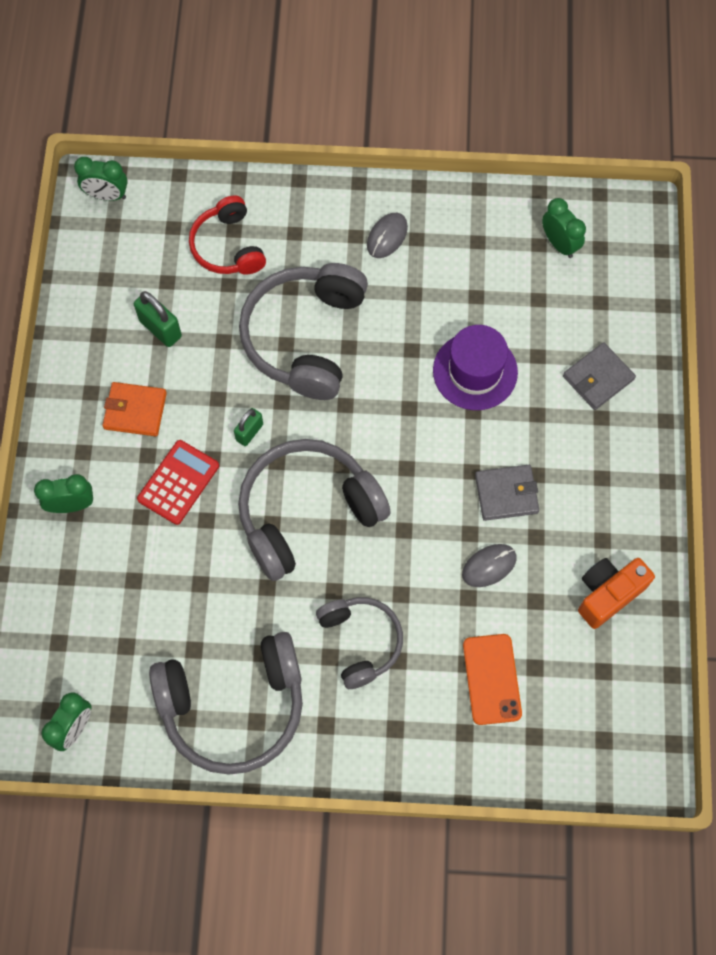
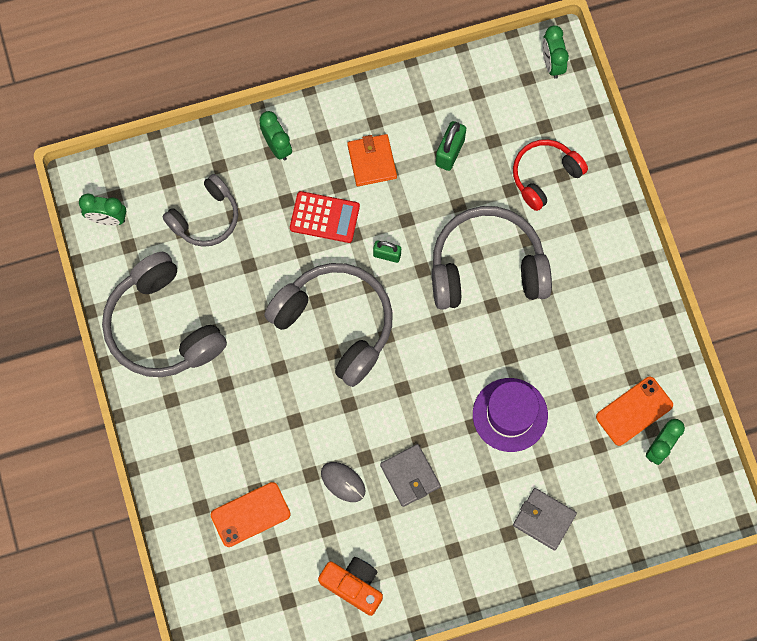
camera: 70 degrees right, 5 degrees up
grey headphones [316,597,403,689] -> grey headphones moved to [162,174,238,247]
grey mouse [367,213,408,258] -> none
none -> orange phone [596,377,673,446]

